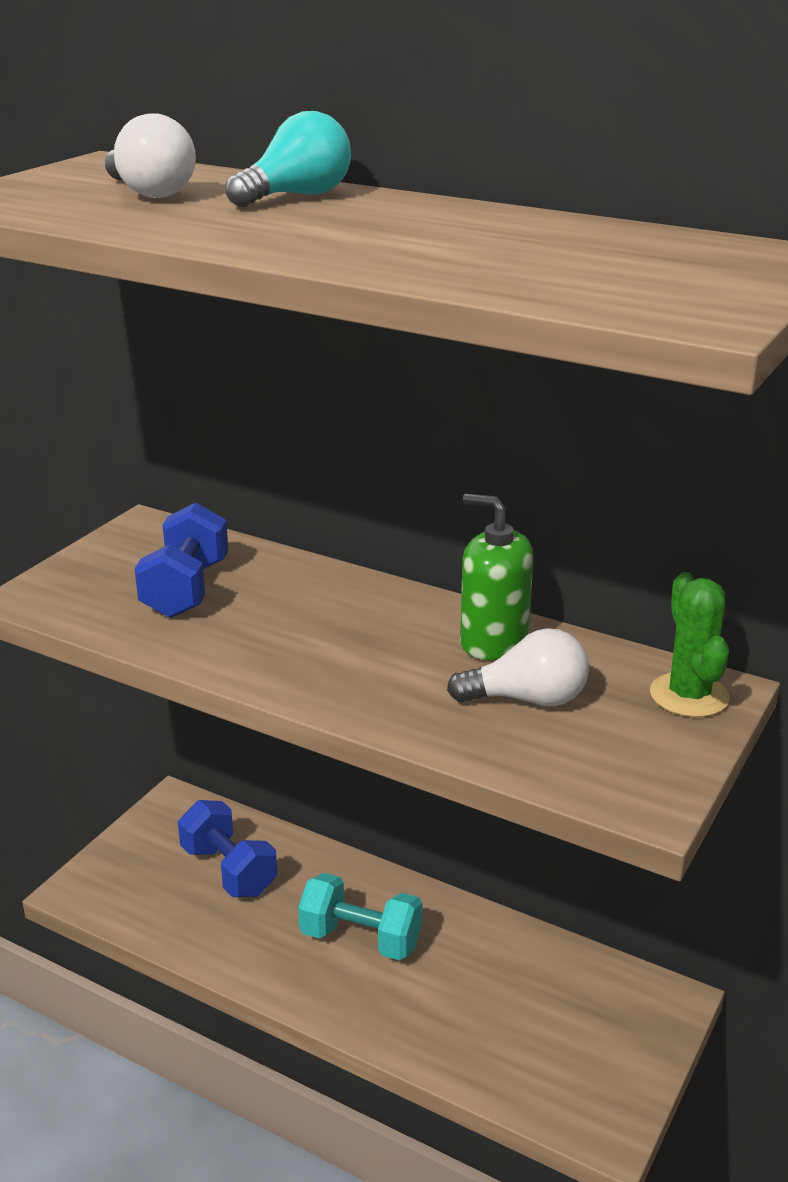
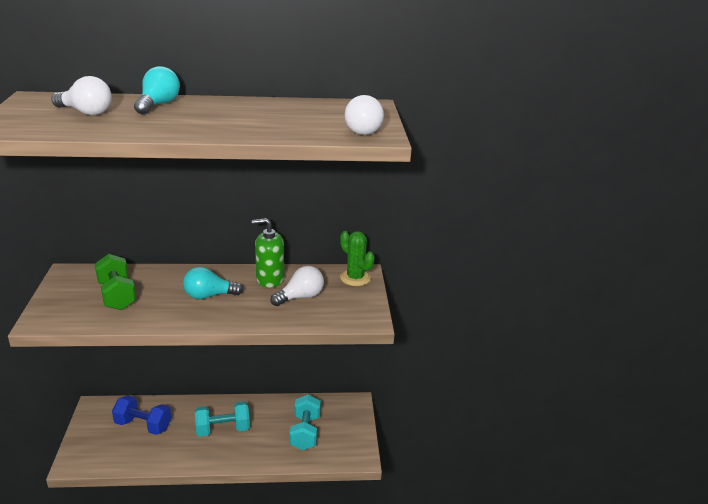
camera: 35 degrees left, 0 degrees up
blue dumbbell [134,503,228,618] -> green dumbbell [95,254,136,310]
none -> turquoise light bulb [183,267,243,299]
none -> turquoise dumbbell [290,395,321,450]
none -> white light bulb [345,95,384,135]

